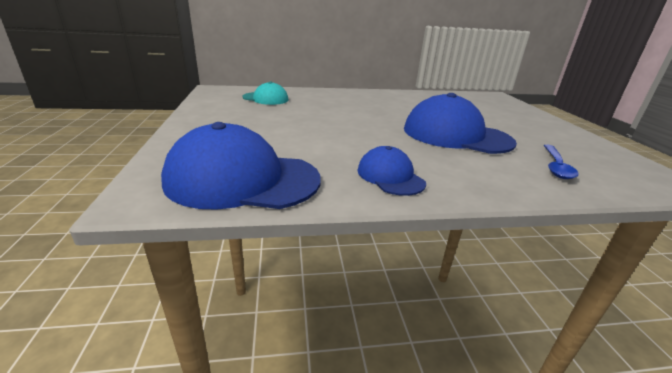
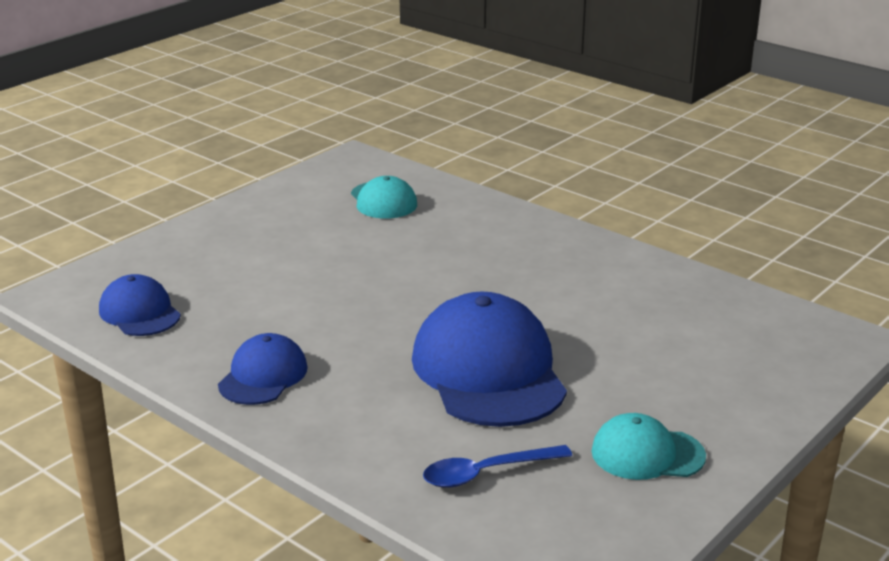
camera: 50 degrees right, 0 degrees up
blue cap [161,122,321,210] -> blue cap [99,274,181,336], size x0.54
none -> turquoise cap [591,413,706,480]

